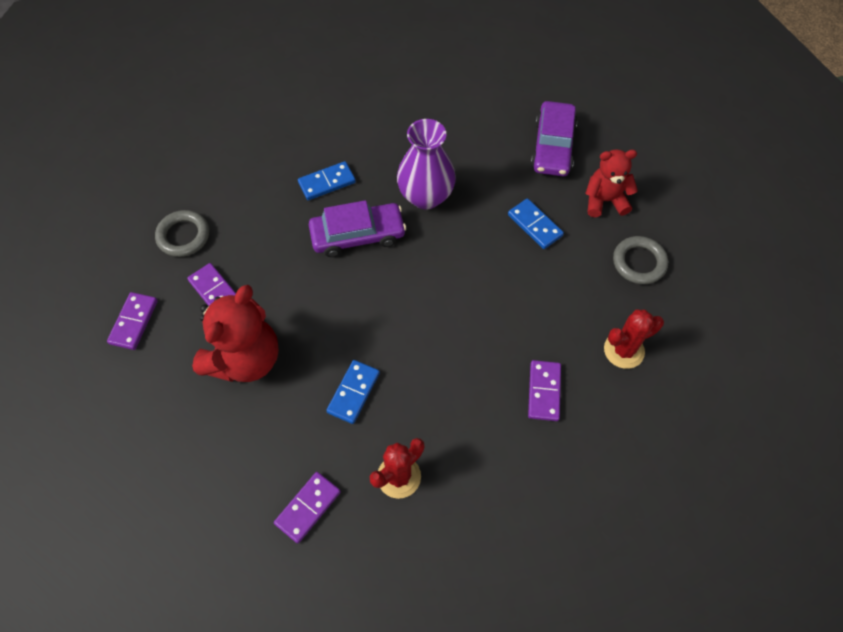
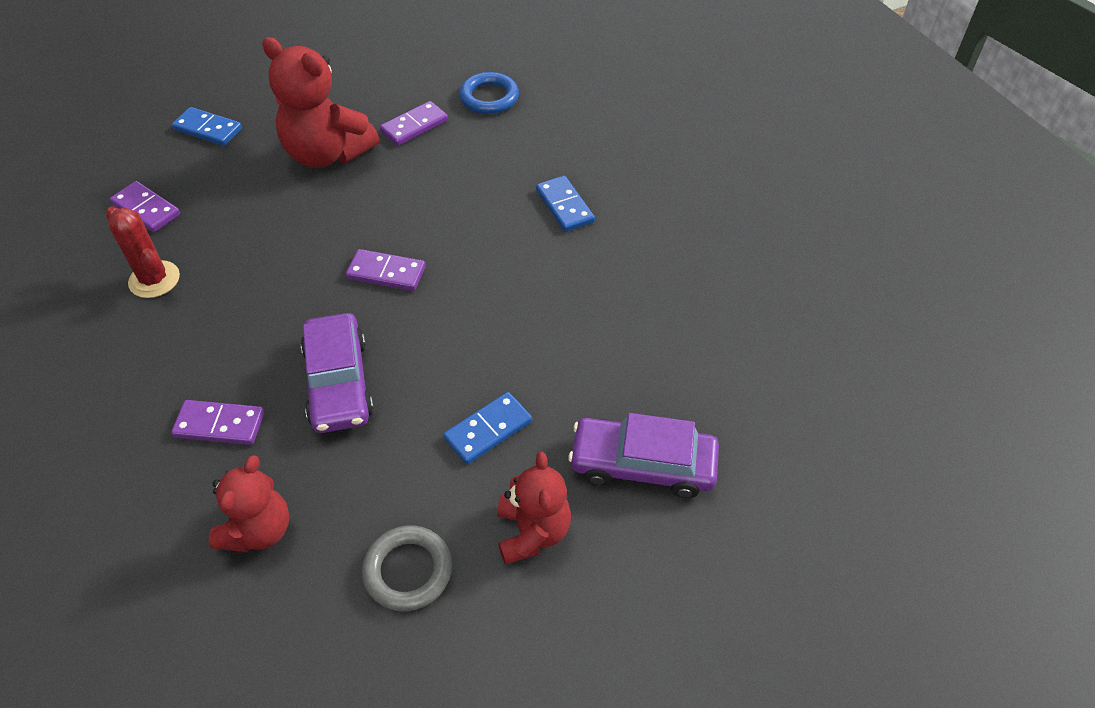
camera: 90 degrees right, 10 degrees down
purple domino [107,292,158,350] -> purple domino moved to [346,249,426,291]
grey ring [155,210,209,257] -> blue ring [459,72,519,114]
purple car [309,200,406,257] -> purple car moved to [301,313,374,433]
blue domino [326,360,380,424] -> blue domino moved to [172,107,242,146]
purple vase [397,119,456,209] -> none
red cactus [604,310,664,369] -> red teddy bear [209,455,289,552]

